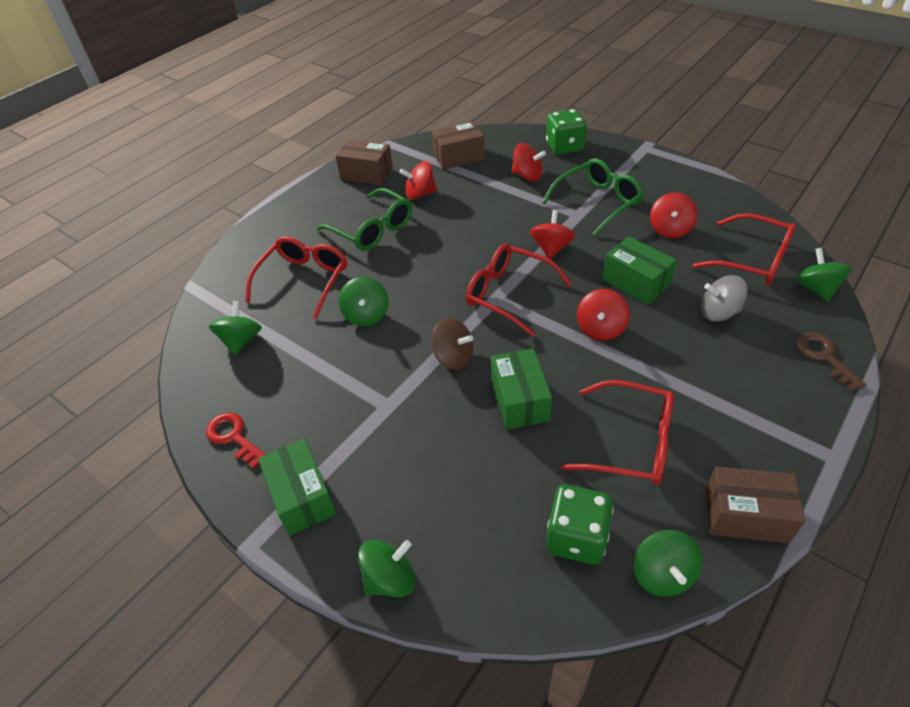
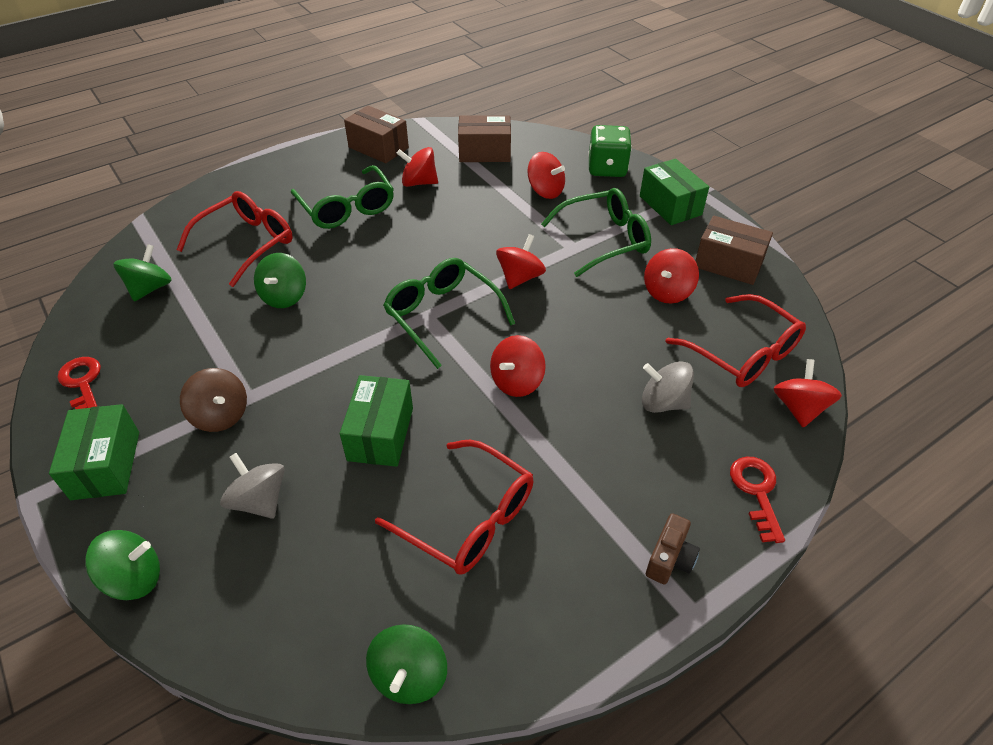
camera: 15 degrees right, 0 degrees up
brown spinning top [431,318,474,370] -> brown spinning top moved to [180,368,247,432]
red glasses [466,244,572,337] -> green glasses [383,258,515,369]
green dice [546,485,614,565] -> none
green box [602,236,677,305] -> green box moved to [640,158,709,225]
brown box [705,466,805,543] -> brown box moved to [695,216,773,285]
green spinning top [795,248,852,301] -> red spinning top [773,359,842,428]
brown key [797,332,866,392] -> red key [730,456,785,543]
none -> grey spinning top [220,453,285,519]
none -> brown camera [646,513,700,584]

